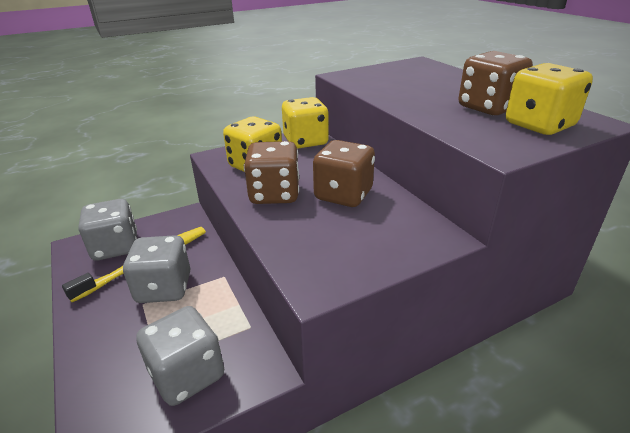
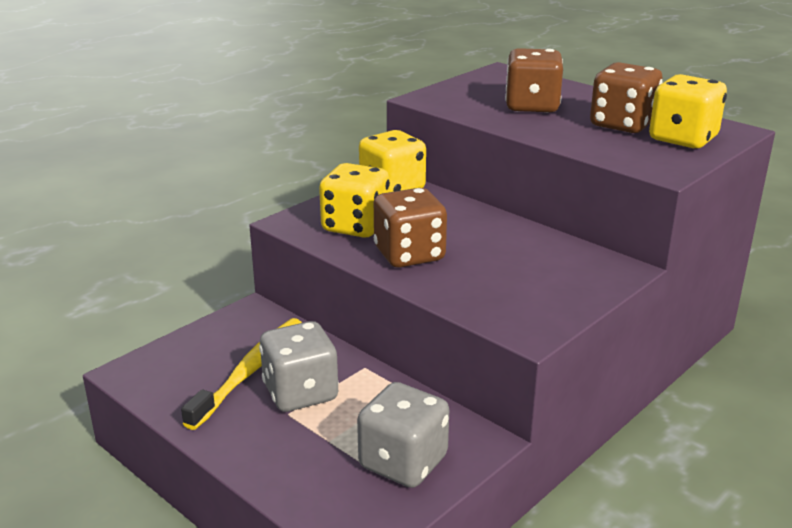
camera: 20 degrees left, 5 degrees down
grey dice [79,199,137,260] -> none
brown dice [313,140,375,207] -> brown dice moved to [505,48,563,113]

